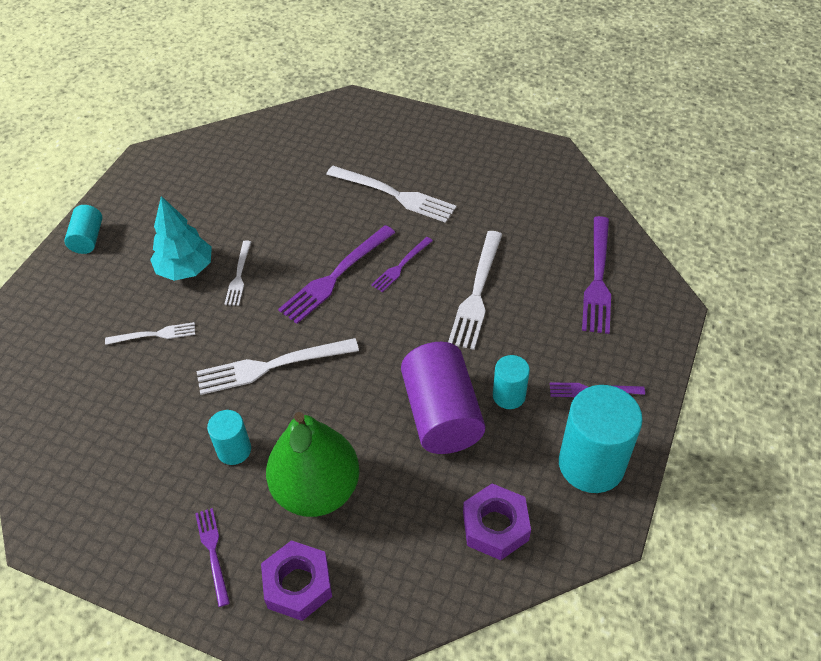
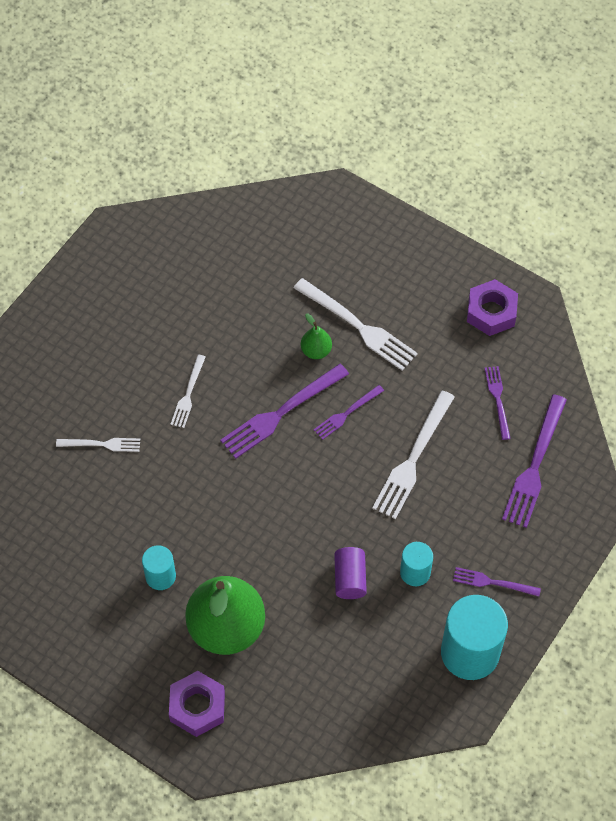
camera: 10 degrees right, 10 degrees up
turquoise cylinder [64,205,102,254] -> none
turquoise tree [150,196,212,281] -> none
purple fork [195,508,230,607] -> purple fork moved to [484,366,511,440]
white fork [197,338,359,395] -> none
purple cylinder [401,342,485,454] -> purple cylinder [334,547,367,599], size x0.53
purple nut [463,484,531,560] -> purple nut moved to [467,279,518,336]
none -> green pear [301,313,332,359]

